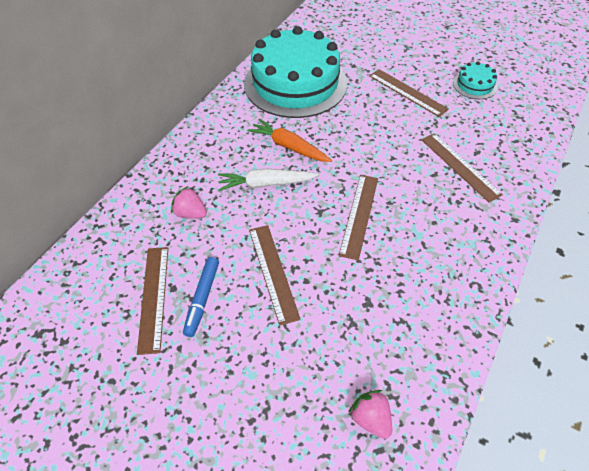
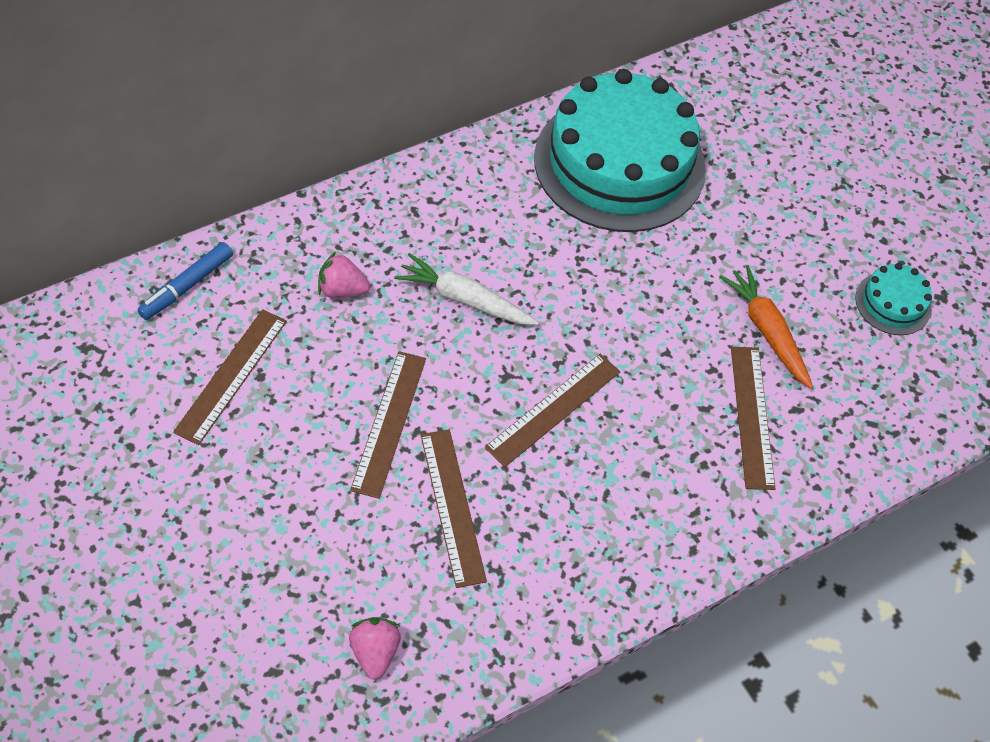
camera: 25 degrees right, 5 degrees up
pink strawberry [171,186,207,219] -> pink strawberry turned 45 degrees counterclockwise [318,252,370,298]
blue marker [183,257,219,337] -> blue marker moved to [137,242,233,320]
orange carrot [247,118,332,162] -> orange carrot moved to [720,265,813,389]
brown ruler [369,69,449,117] -> brown ruler moved to [421,429,487,588]

